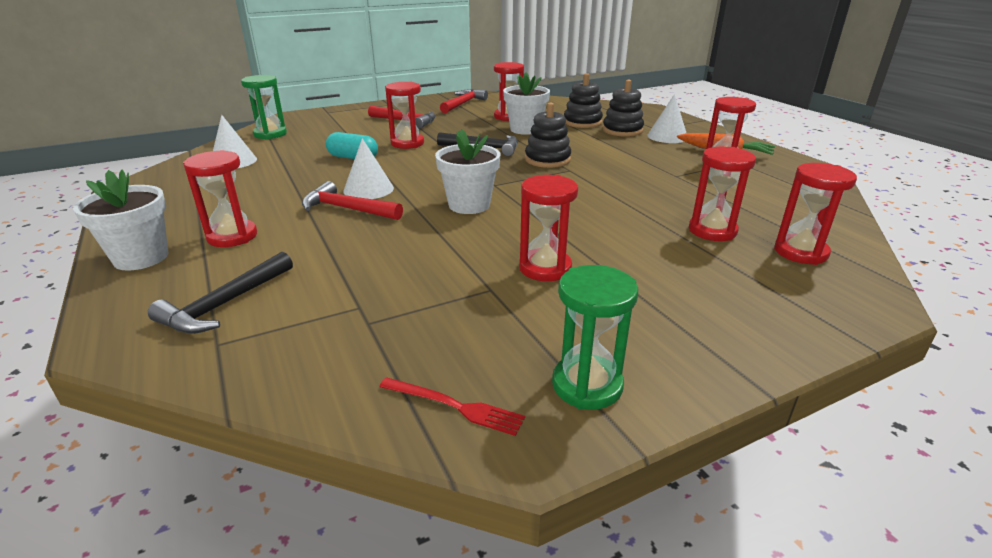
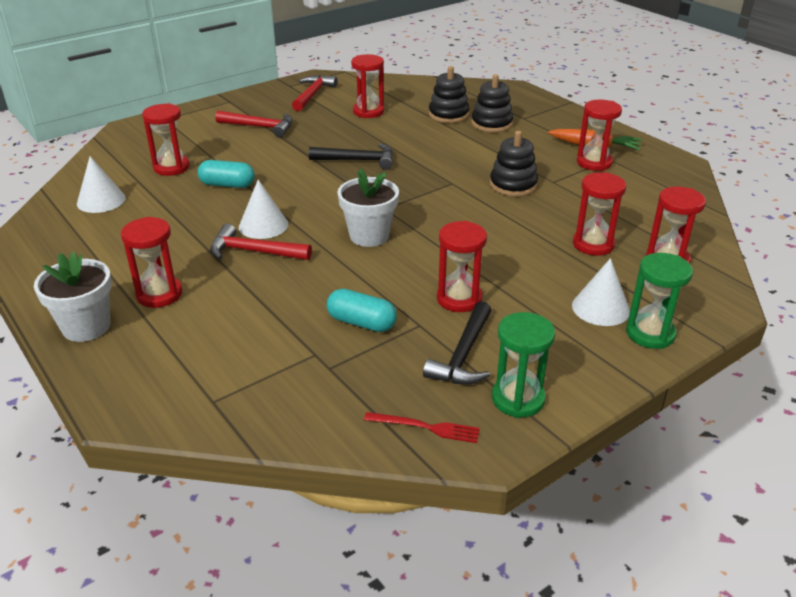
camera: 10 degrees left, 5 degrees up
black hammer [148,252,293,334] -> black hammer moved to [423,301,492,385]
green hourglass [241,75,287,139] -> green hourglass moved to [626,253,693,349]
red hourglass [385,82,424,149] -> red hourglass moved to [142,103,190,176]
white flower pot [503,72,550,135] -> none
black stacking toy [525,103,571,168] -> black stacking toy moved to [490,131,538,197]
white cone [647,94,686,143] -> white cone moved to [572,258,630,326]
none -> turquoise capsule [327,289,397,332]

